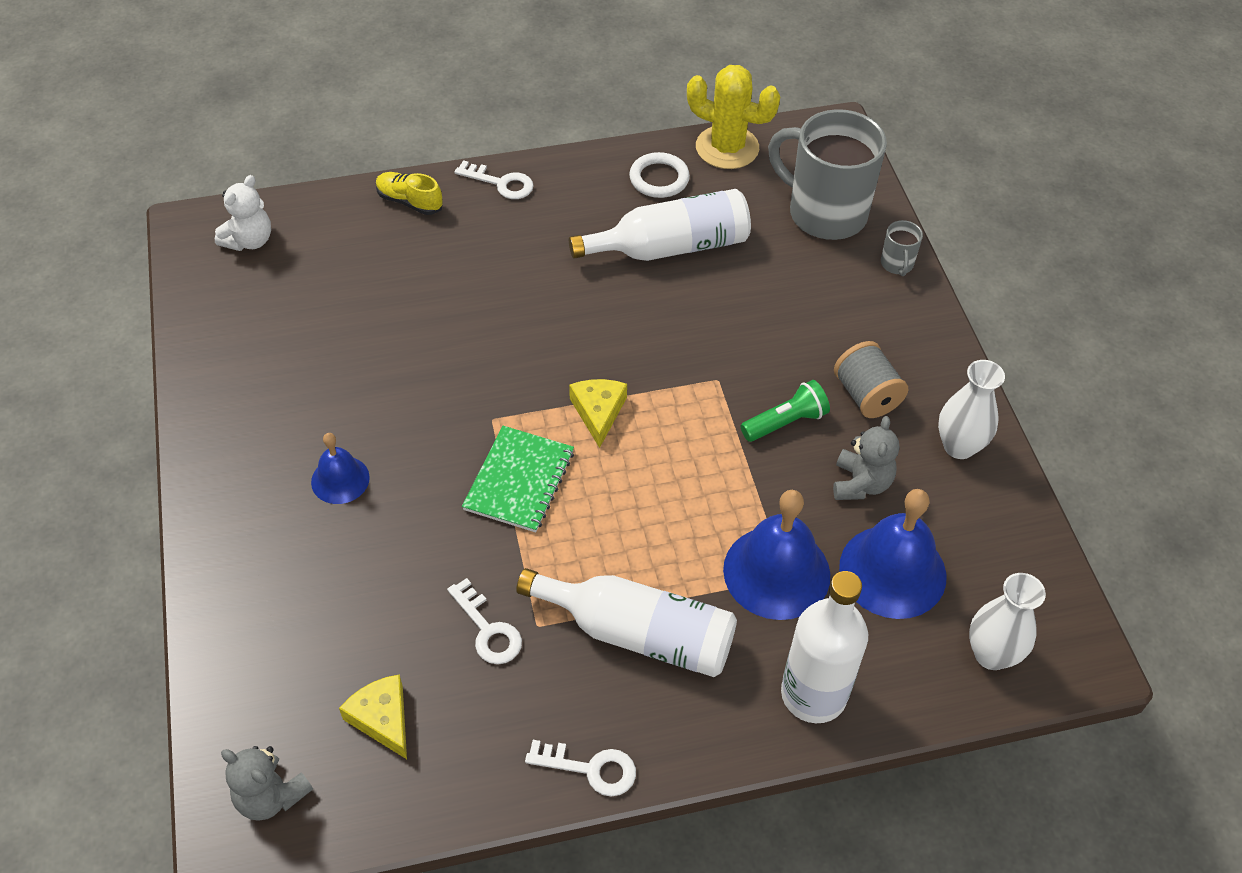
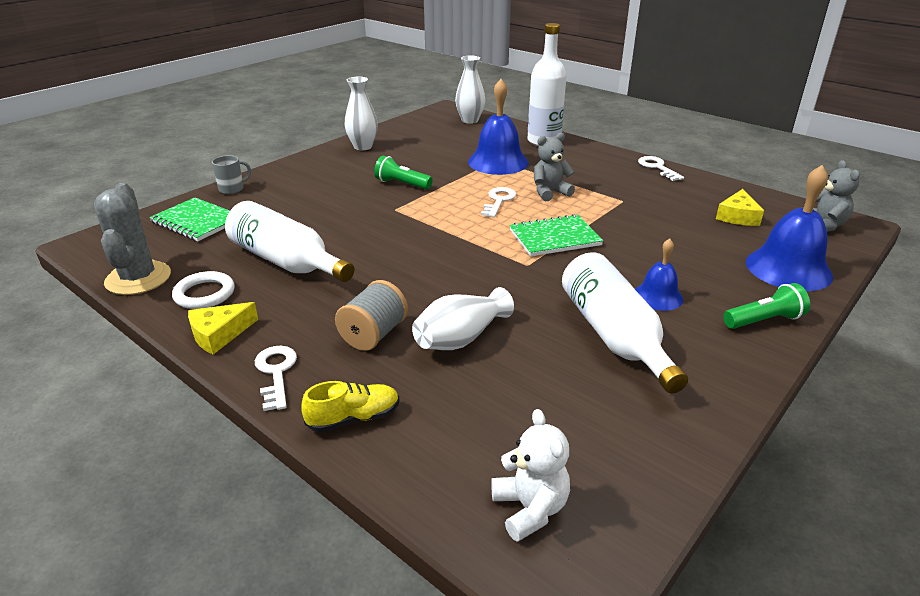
camera: 125 degrees left, 20 degrees down
white teddy bear [215,175,271,251] -> white teddy bear turned 75 degrees clockwise [491,409,570,542]
yellow shoe [376,172,443,215] -> yellow shoe turned 105 degrees counterclockwise [301,381,399,432]
white key [447,578,522,664] -> white key moved to [481,187,517,217]
white bottle [516,568,737,677] -> white bottle moved to [562,252,688,393]
yellow cheese [569,379,627,448] -> yellow cheese moved to [188,302,258,354]
yellow cactus [687,65,780,169] -> grey cactus [94,183,171,295]
grey mug [768,109,887,240] -> green notebook [149,197,230,241]
grey teddy bear [833,416,899,500] -> grey teddy bear moved to [534,133,575,201]
grey spool [834,341,908,418] -> grey spool moved to [335,280,408,351]
blue bell [839,489,946,619] -> blue bell moved to [746,165,833,291]
none -> white vase [412,287,514,350]
none -> green flashlight [723,283,810,329]

